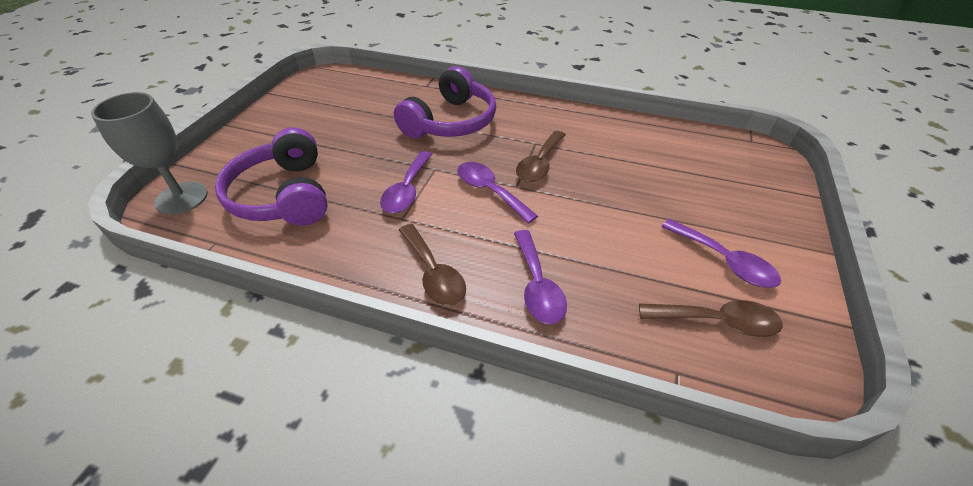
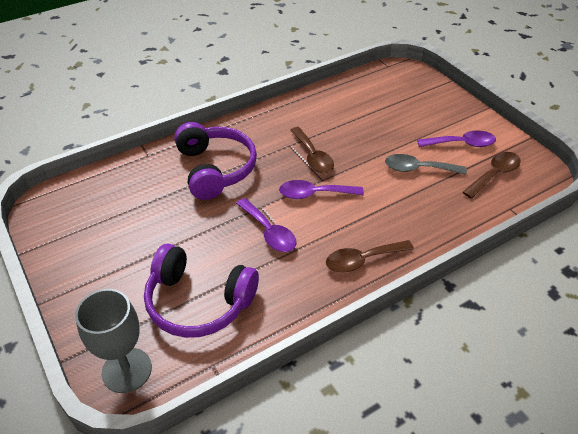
camera: 50 degrees left, 0 degrees up
brown spoon [399,224,466,306] -> brown spoon turned 150 degrees clockwise [326,240,414,273]
purple spoon [514,230,567,324] -> none
none -> grey spoon [385,154,467,175]

